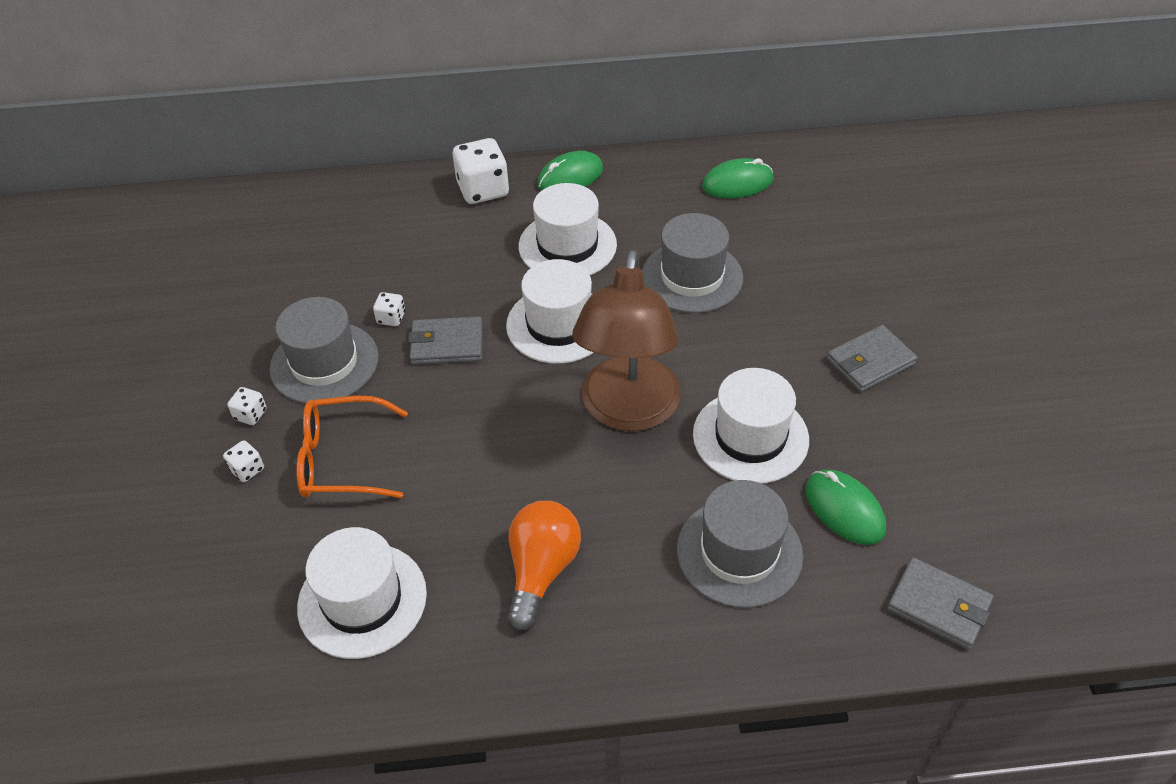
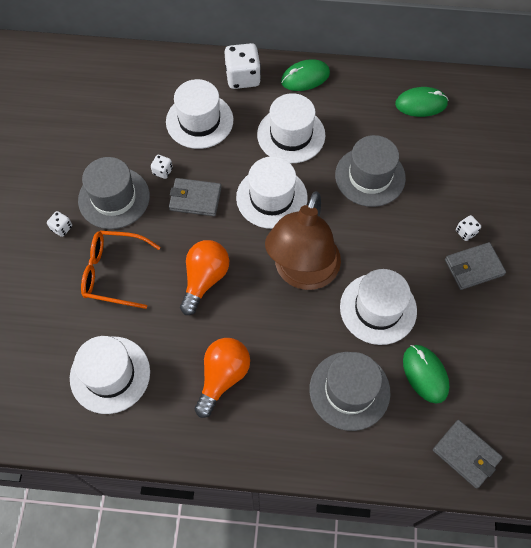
camera: 10 degrees right, 15 degrees up
white dice [223,440,264,482] -> white dice moved to [456,215,481,241]
none -> white hat [166,79,233,149]
none -> orange light bulb [180,240,229,315]

